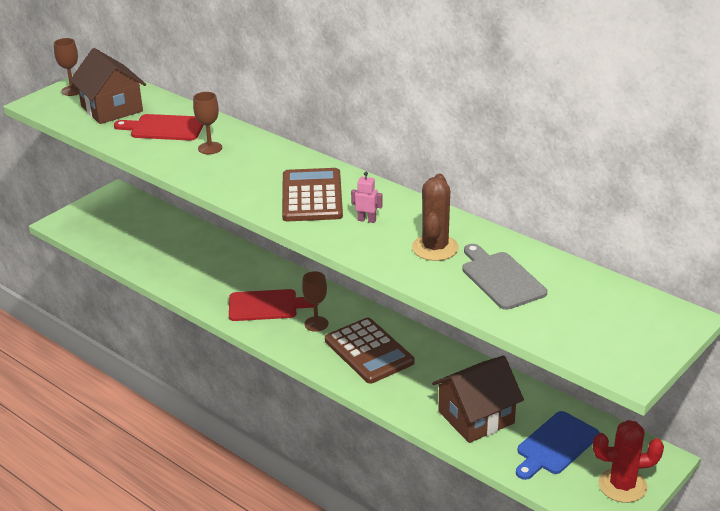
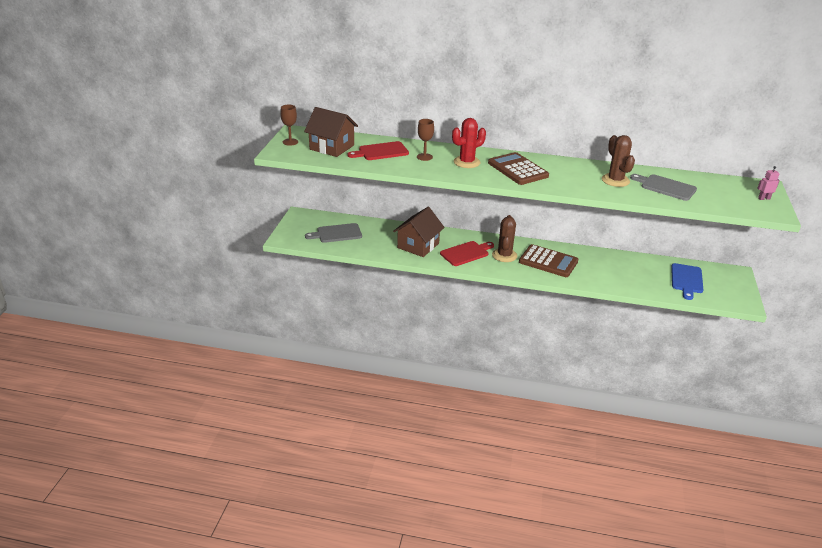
camera: 30 degrees left, 0 degrees up
brown goblet [302,271,328,332] -> brown cactus [492,215,517,262]
pink robot [351,172,383,223] -> pink robot moved to [757,166,780,200]
brown house [432,356,524,443] -> brown house moved to [393,207,445,257]
red cactus [593,420,664,503] -> red cactus moved to [452,118,486,168]
none -> grey cutting board [305,223,362,243]

